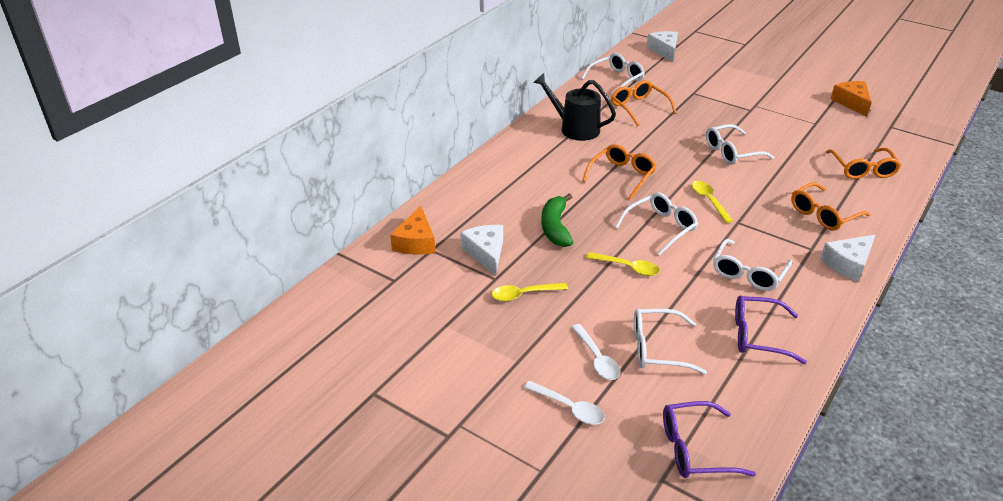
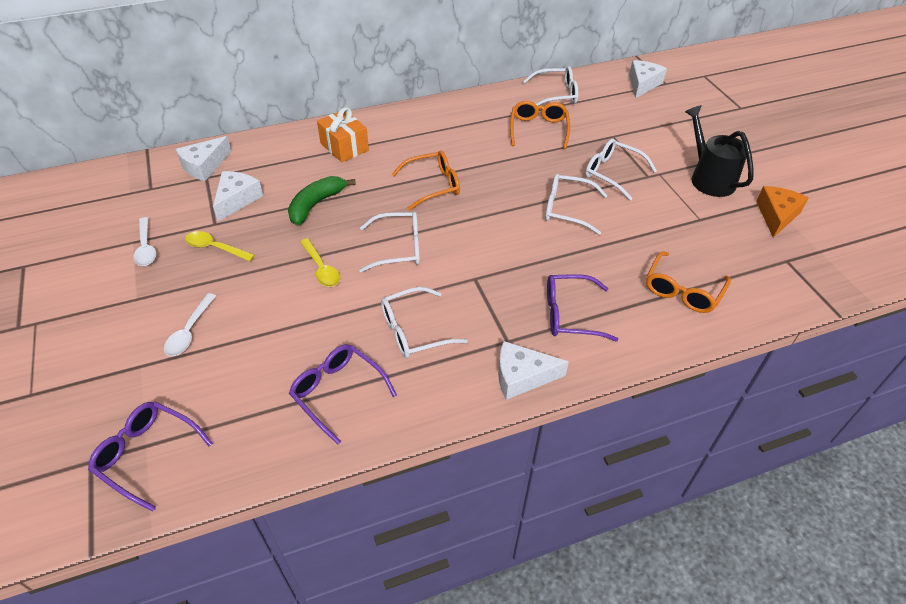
camera: 35 degrees right, 10 degrees up
orange cheese [390,206,435,255] -> white cheese [176,136,232,181]
white spoon [524,381,605,425] -> white spoon moved to [133,217,156,266]
black watering can [533,73,616,141] -> black watering can moved to [685,105,754,197]
white glasses [634,309,707,374] -> white glasses moved to [585,139,657,201]
yellow spoon [692,181,733,223] -> none
orange glasses [791,182,870,231] -> purple glasses [547,274,618,342]
none -> orange gift [317,107,369,162]

